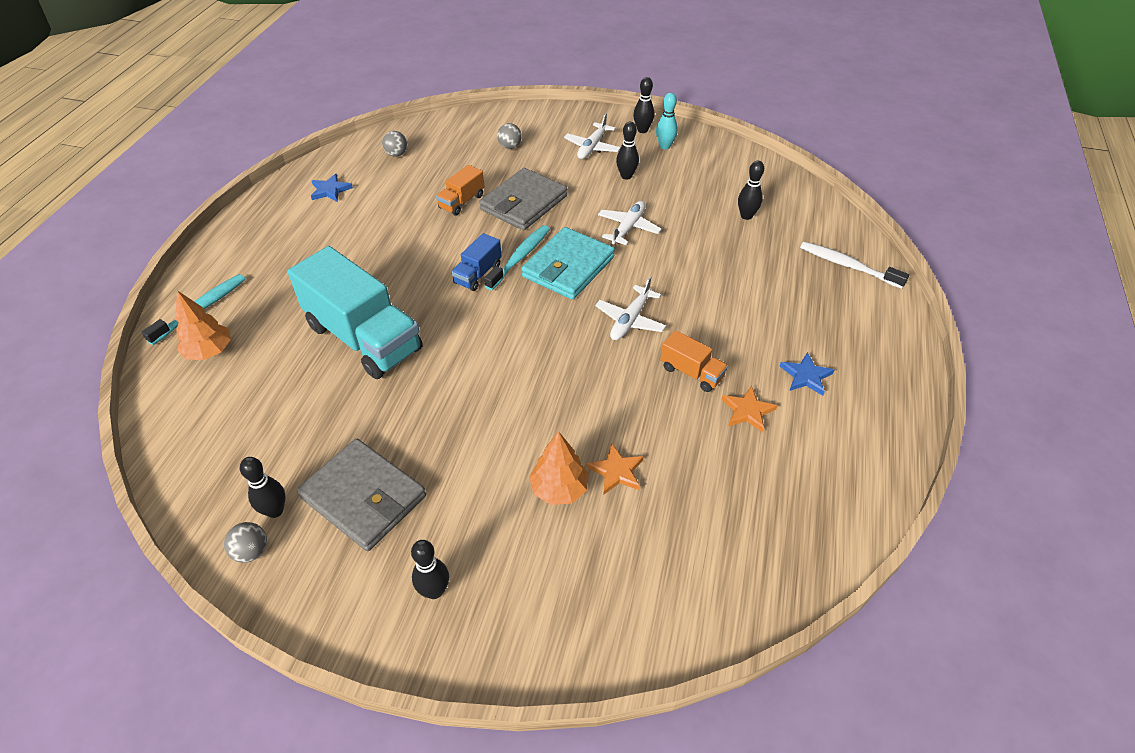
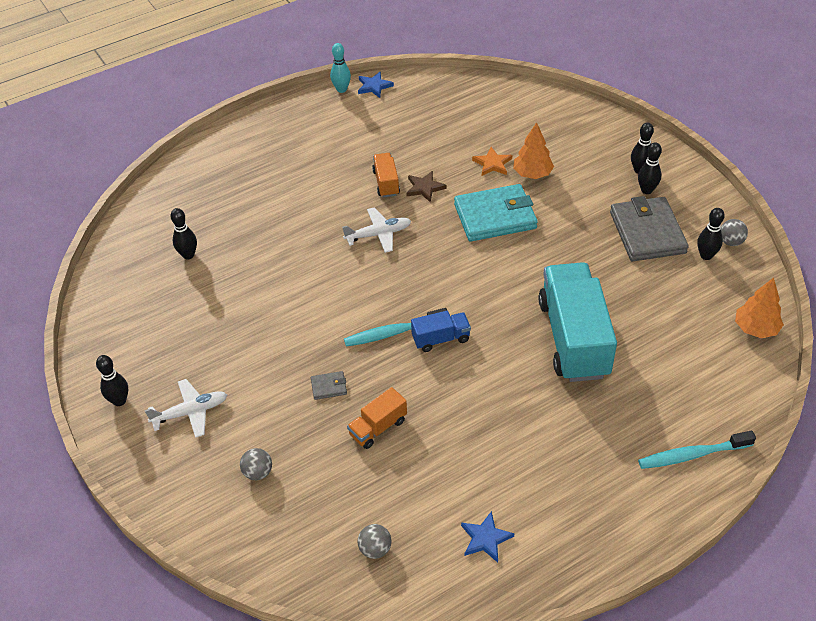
camera: 135 degrees left, 0 degrees up
orange tree [175,290,231,360] -> orange tree moved to [735,277,784,338]
orange truck [436,165,485,215] -> orange truck turned 150 degrees clockwise [347,387,407,449]
grey wallet [479,168,567,230] -> grey wallet [311,371,347,400], size x0.41
turquoise wallet [521,227,615,300] -> turquoise wallet moved to [454,184,538,242]
white plane [598,201,661,245] -> none
black bowling pin [616,122,639,179] -> black bowling pin moved to [638,142,662,194]
turquoise bowling pin [656,93,678,150] -> turquoise bowling pin moved to [330,43,351,93]
orange star [721,386,777,433] -> none
blue star [780,352,834,396] -> blue star moved to [358,71,394,98]
white toothbrush [800,242,909,289] -> none
none -> brown star [406,171,447,202]

